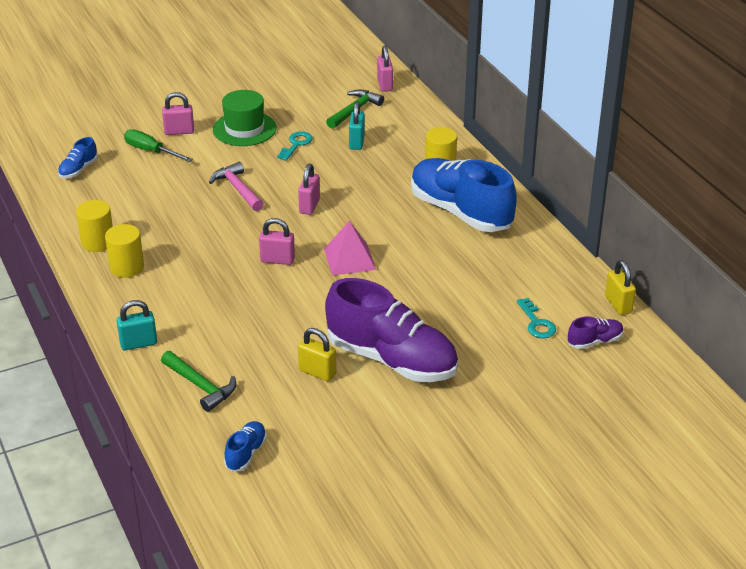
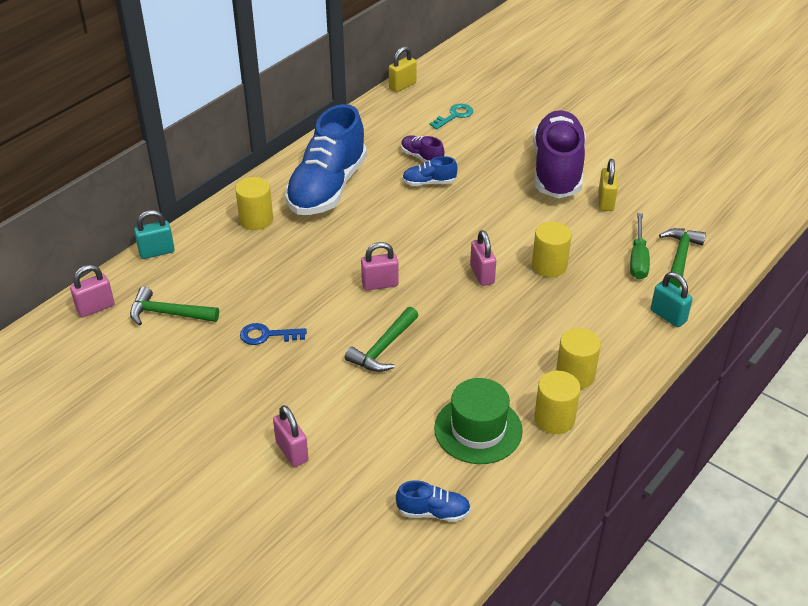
camera: 115 degrees left, 5 degrees up
green screwdriver [124,129,193,162] -> green screwdriver moved to [630,213,650,280]
pink hammer [209,162,264,211] -> green hammer [344,307,419,372]
green hat [213,90,277,146] -> green hat moved to [434,378,523,464]
blue shoe [224,421,267,472] -> blue shoe moved to [402,156,457,186]
turquoise key [277,131,313,161] -> blue key [240,323,307,345]
pink pyramid [324,221,376,276] -> none
turquoise padlock [349,101,365,150] -> turquoise padlock moved to [134,210,175,259]
purple shoe [568,316,624,349] -> purple shoe moved to [401,135,444,162]
none -> yellow cylinder [532,222,572,277]

